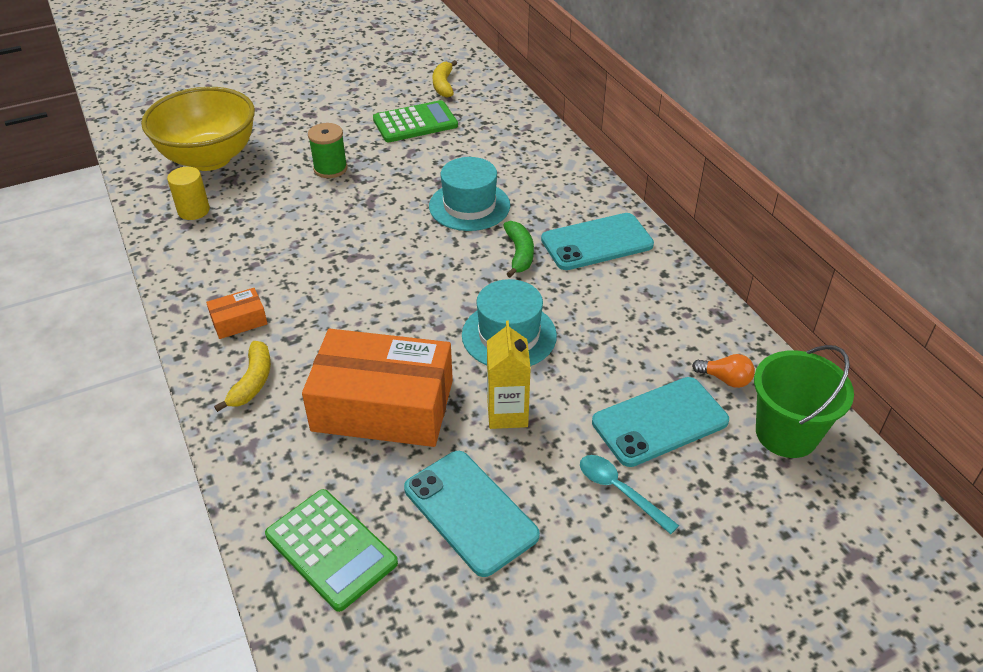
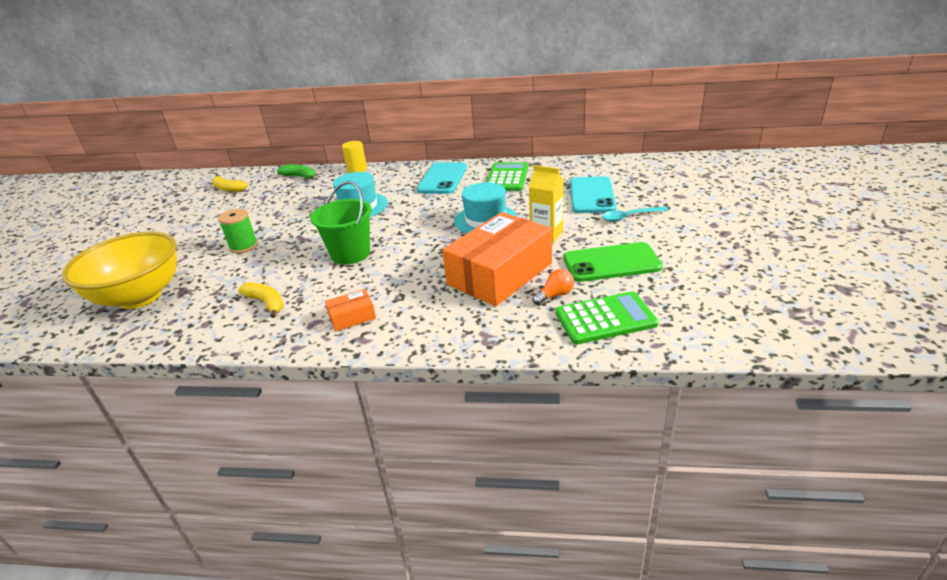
camera: 55 degrees left, 10 degrees down
yellow cylinder [167,167,210,220] -> yellow cylinder moved to [342,141,367,173]
orange box [206,288,268,339] -> orange box turned 60 degrees clockwise [325,289,376,331]
yellow banana [214,341,271,412] -> yellow banana moved to [238,282,284,318]
green calculator [373,100,458,142] -> green calculator moved to [486,163,528,191]
turquoise phone [404,451,540,577] -> green phone [563,242,663,282]
green banana [503,221,534,277] -> green banana moved to [277,164,315,180]
orange light bulb [692,354,755,388] -> orange light bulb moved to [532,269,574,305]
green bucket [754,345,854,458] -> green bucket moved to [310,181,372,264]

